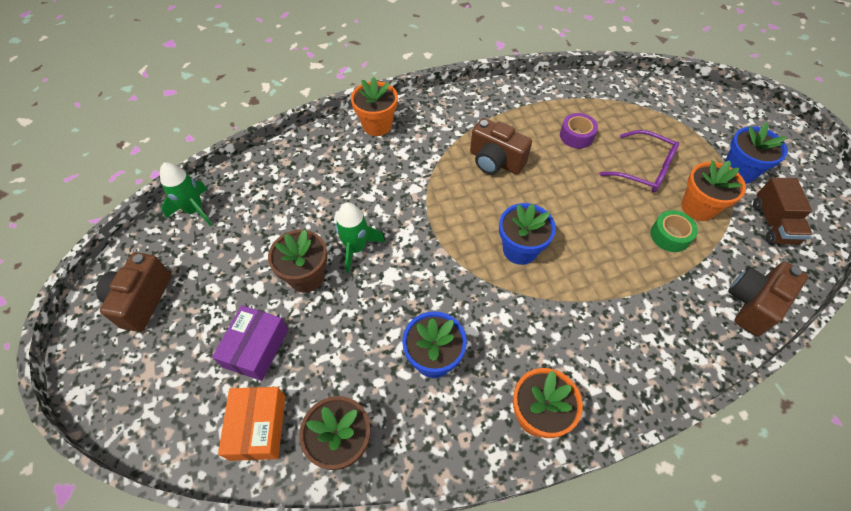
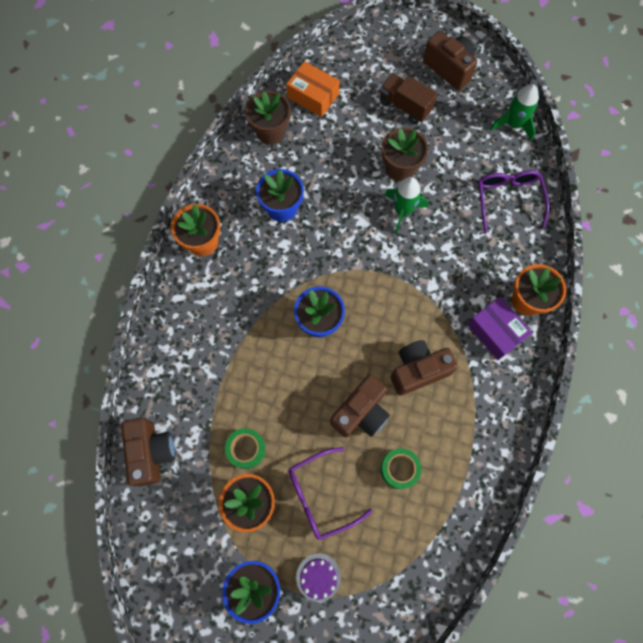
camera: 125 degrees right, 15 degrees up
purple box [212,305,288,381] -> purple box moved to [467,297,532,360]
purple tape [560,113,598,149] -> green tape [380,448,422,489]
brown truck [753,177,812,245] -> brown truck moved to [380,73,438,124]
none -> purple cake [296,553,341,602]
none -> brown camera [330,374,390,438]
none -> purple glasses [478,170,549,233]

